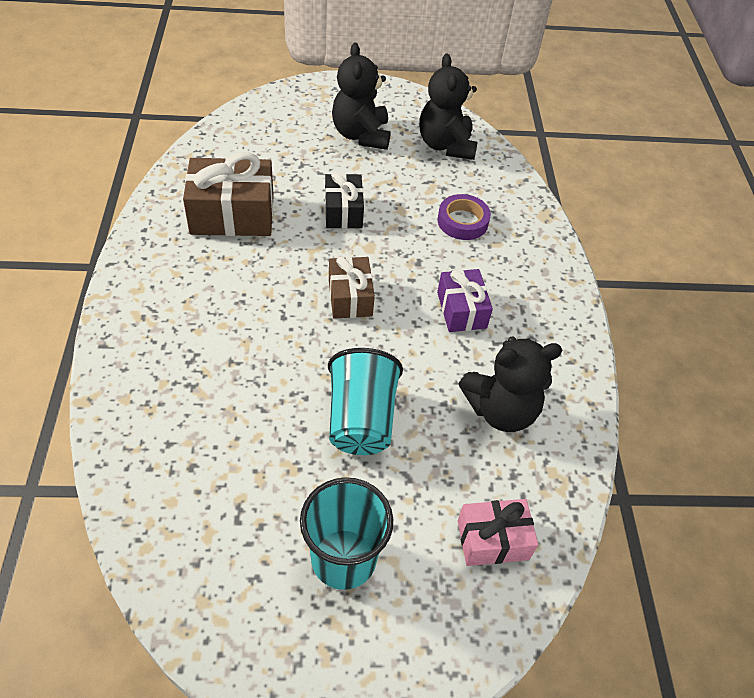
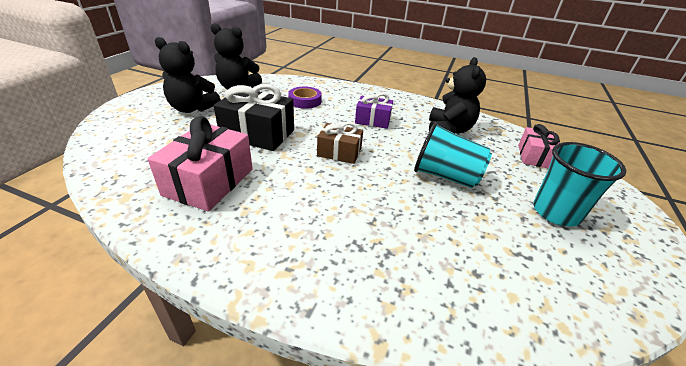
camera: 65 degrees left, 15 degrees down
brown gift [183,152,274,236] -> pink gift [147,116,253,212]
black gift [325,172,364,229] -> black gift [214,84,294,151], size x1.63

